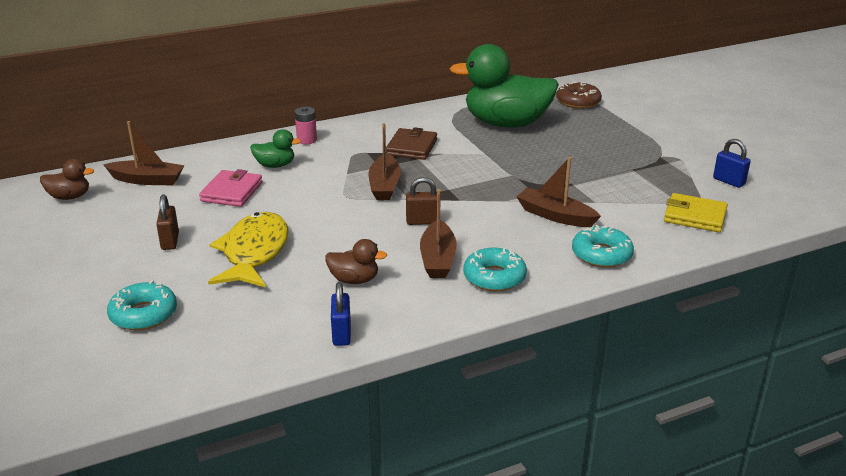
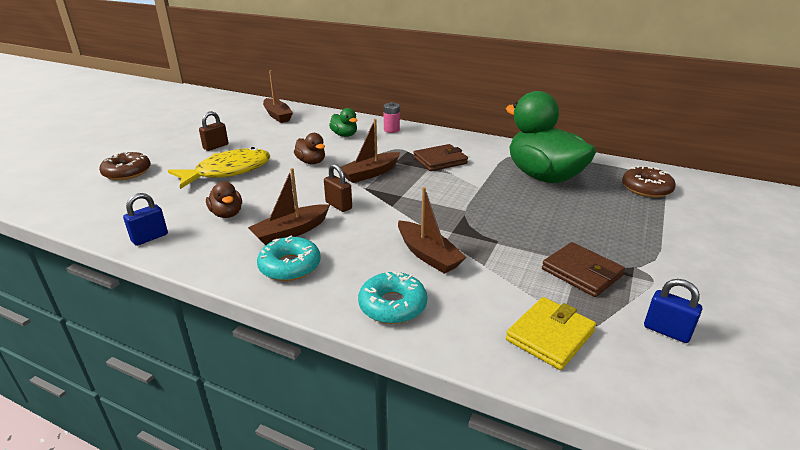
camera: 50 degrees right, 0 degrees up
brown duck [40,159,94,200] -> brown duck moved to [294,133,325,164]
turquoise donut [107,280,177,330] -> brown donut [99,152,151,180]
pink wallet [199,169,263,207] -> none
brown boat [516,157,601,227] -> brown boat turned 150 degrees clockwise [398,187,467,274]
yellow wallet [664,193,728,232] -> yellow wallet turned 60 degrees clockwise [506,297,596,370]
blue padlock [713,139,751,188] -> blue padlock turned 60 degrees counterclockwise [644,279,702,343]
none -> brown wallet [542,242,625,297]

